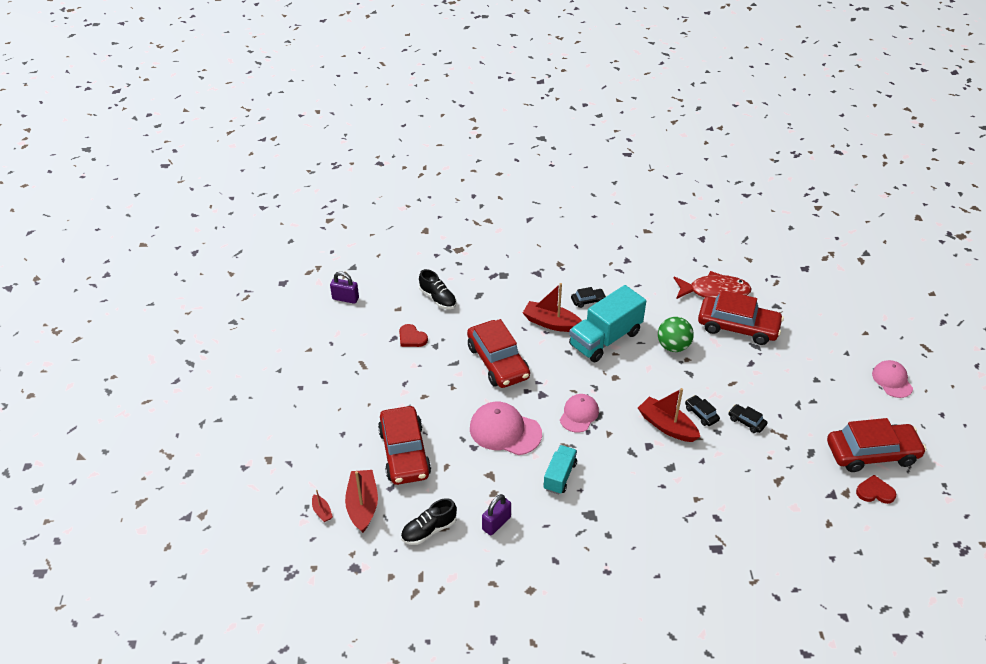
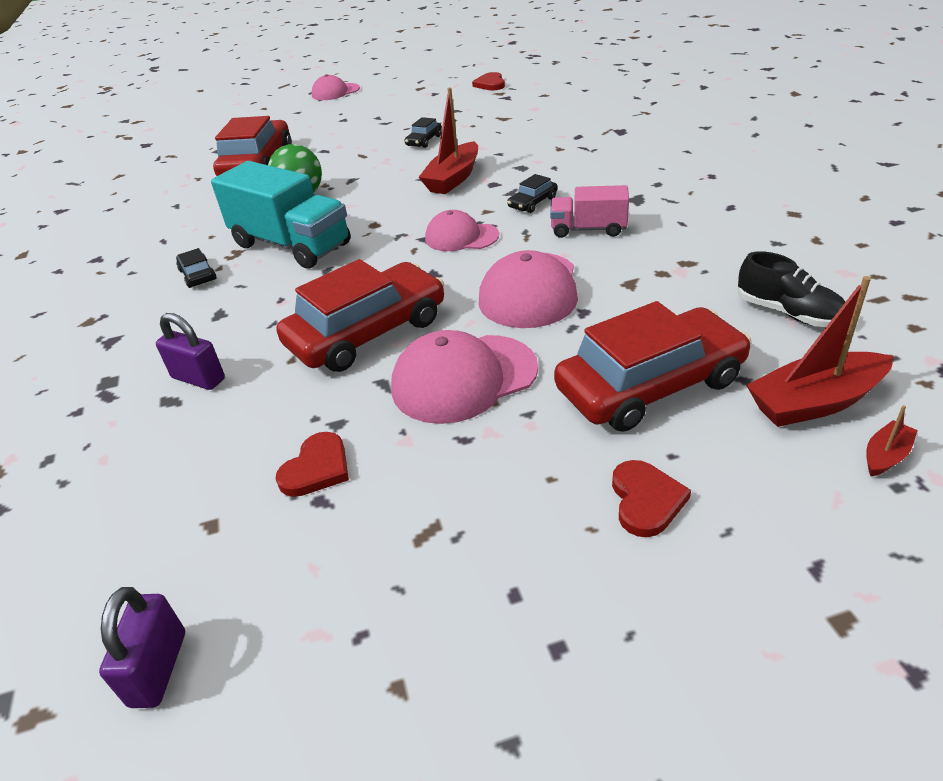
camera: 100 degrees left, 5 degrees down
black shoe [419,269,457,309] -> none
purple padlock [482,494,511,536] -> purple padlock moved to [156,313,225,390]
red boat [523,283,582,332] -> none
turquoise truck [544,445,577,495] -> pink truck [550,185,629,238]
red fish [674,271,752,299] -> none
black car [685,395,720,426] -> black car moved to [507,174,557,213]
red car [827,418,926,472] -> none
none -> pink cap [391,330,538,424]
none -> red heart [612,460,691,537]

